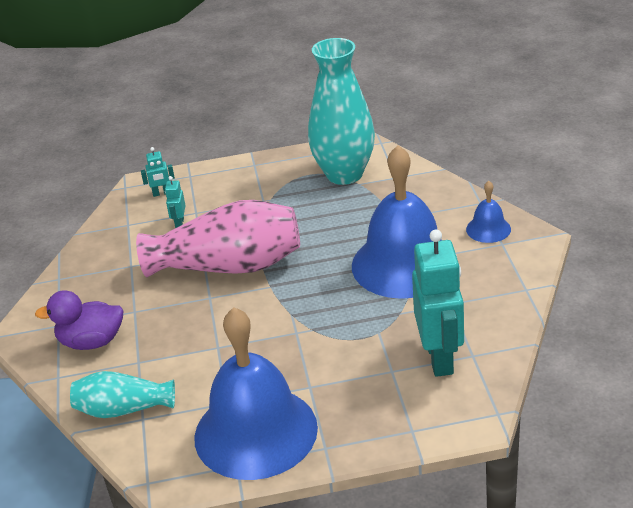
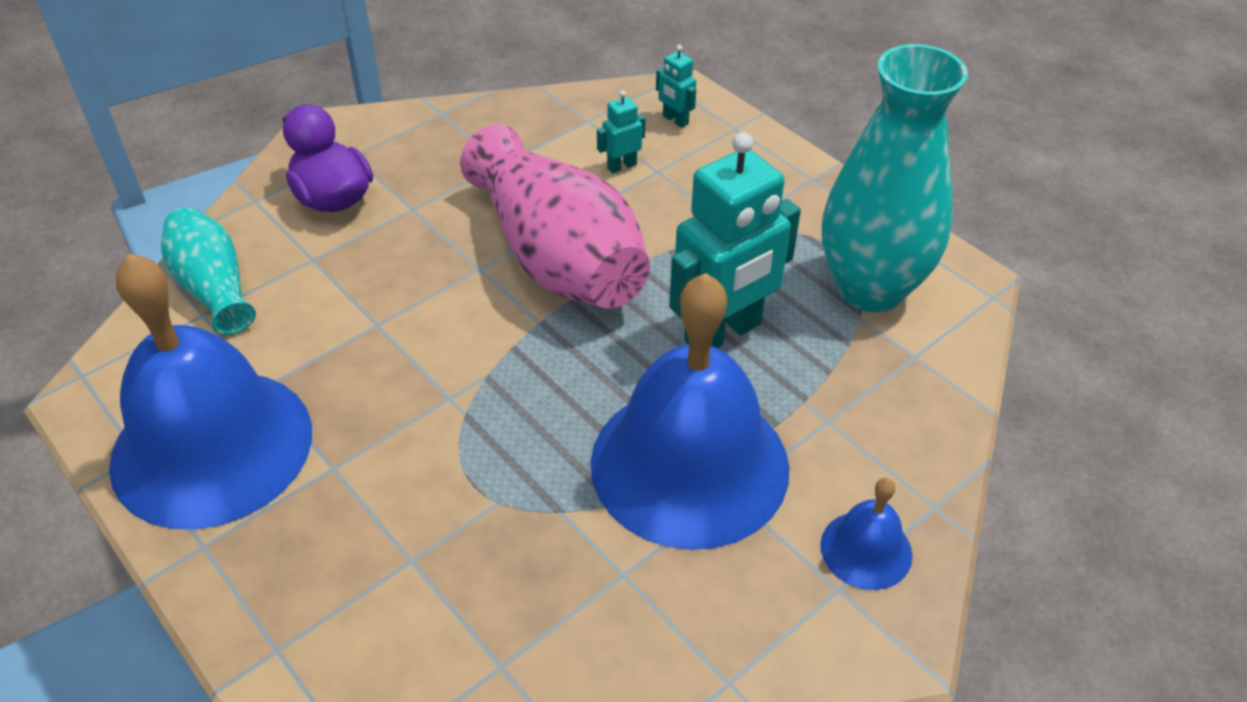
camera: 55 degrees right, 10 degrees up
turquoise robot [412,229,464,377] -> turquoise robot moved to [669,132,801,348]

